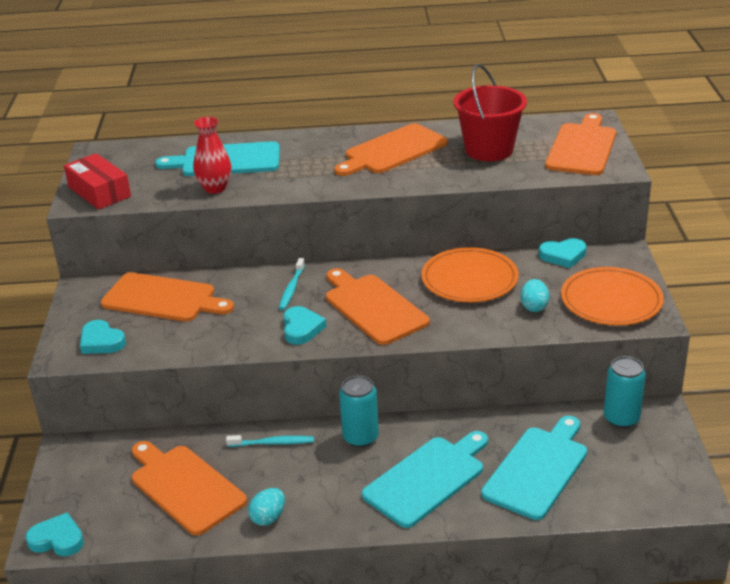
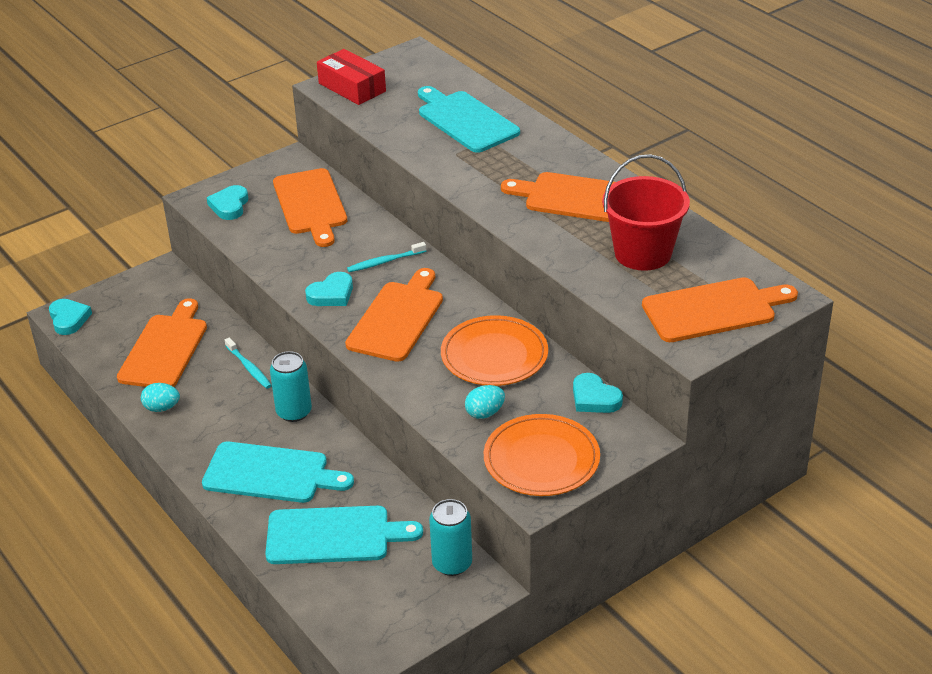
camera: 55 degrees right, 5 degrees up
red box [64,153,131,210] -> red box turned 60 degrees counterclockwise [317,49,386,105]
red vase [193,117,232,194] -> none

